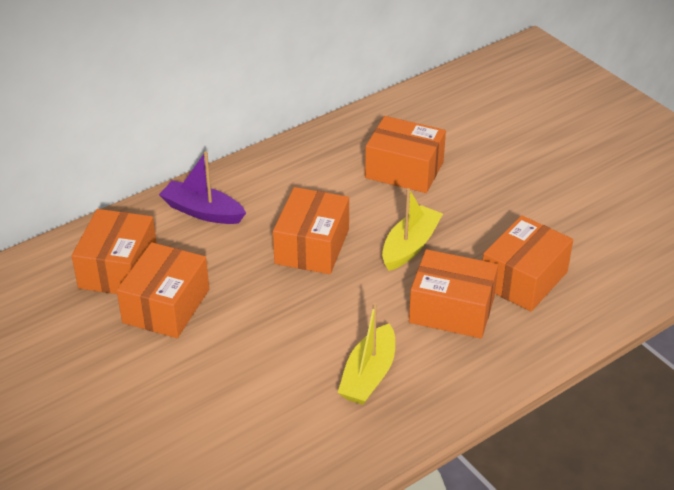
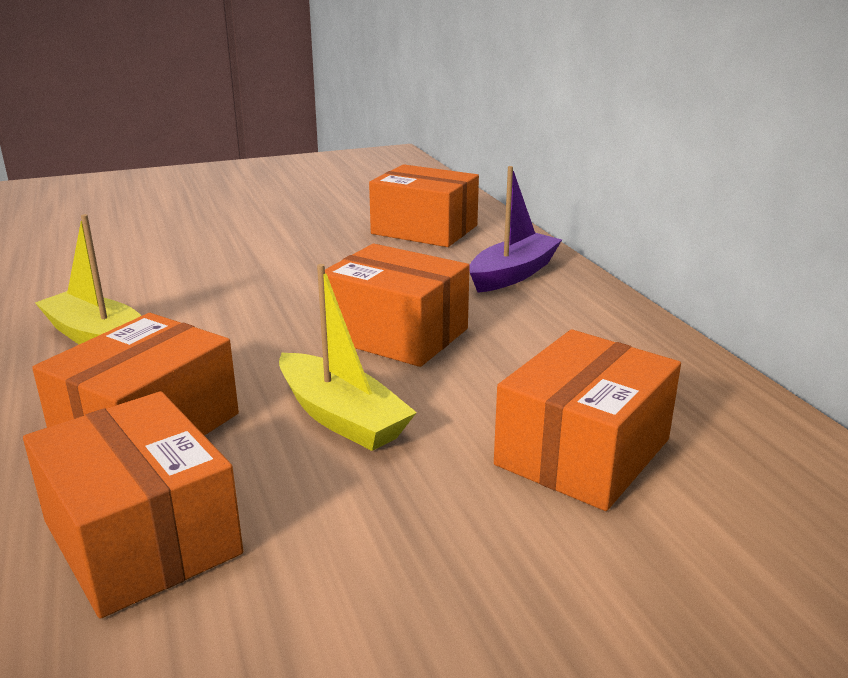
camera: 105 degrees right, 15 degrees down
orange box [117,242,209,338] -> none

